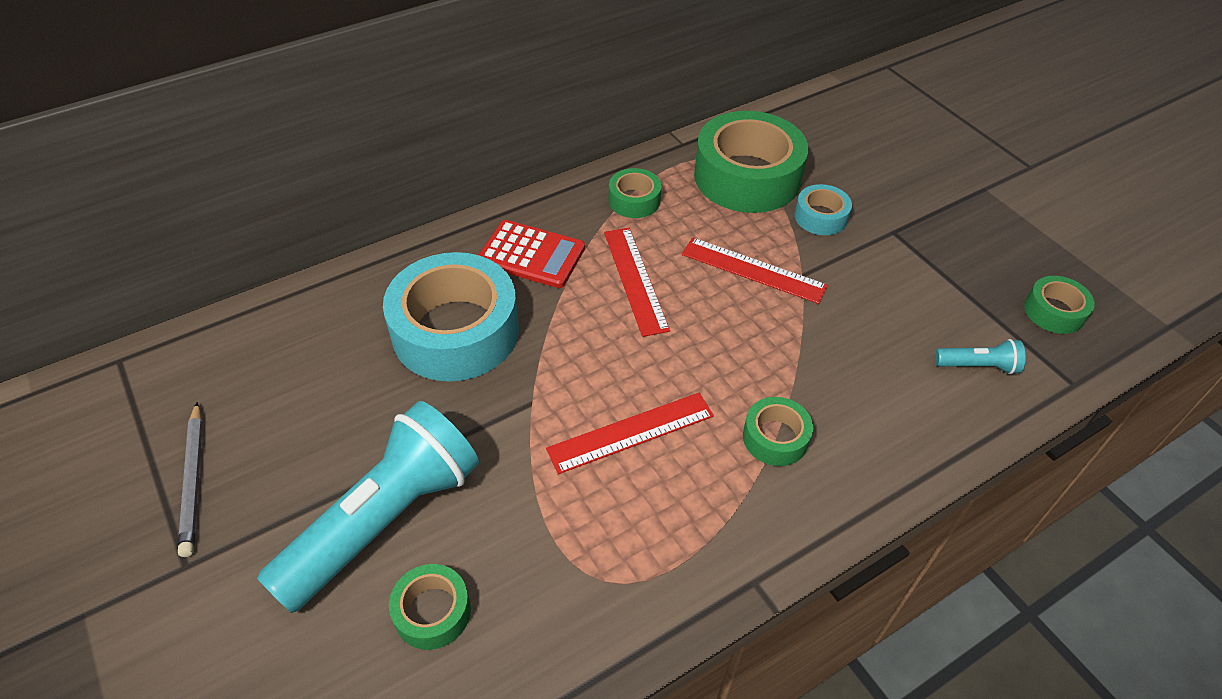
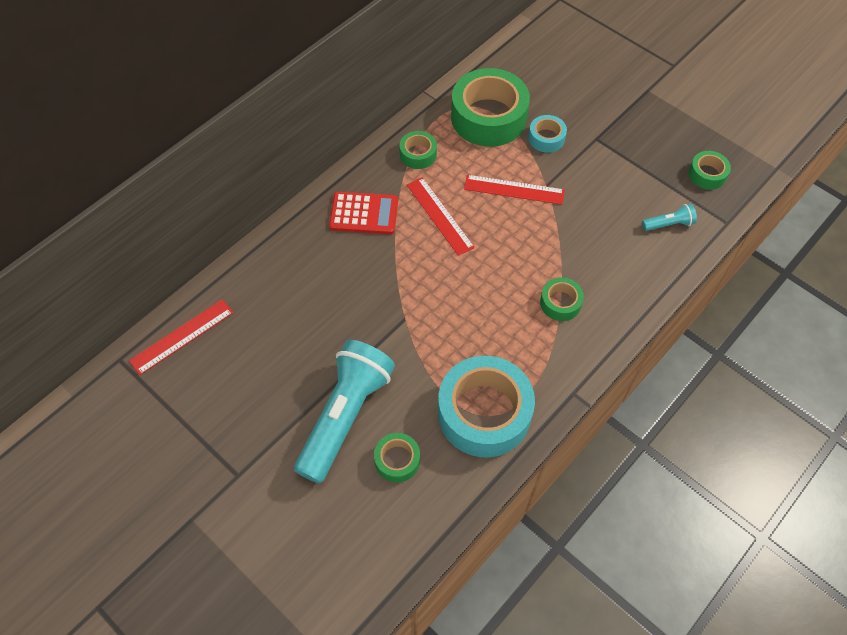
camera: 15 degrees left, 10 degrees up
grey pencil [178,402,203,557] -> none
turquoise tape [383,252,519,381] -> turquoise tape moved to [438,356,535,457]
red ruler [546,393,714,474] -> red ruler moved to [129,299,234,375]

